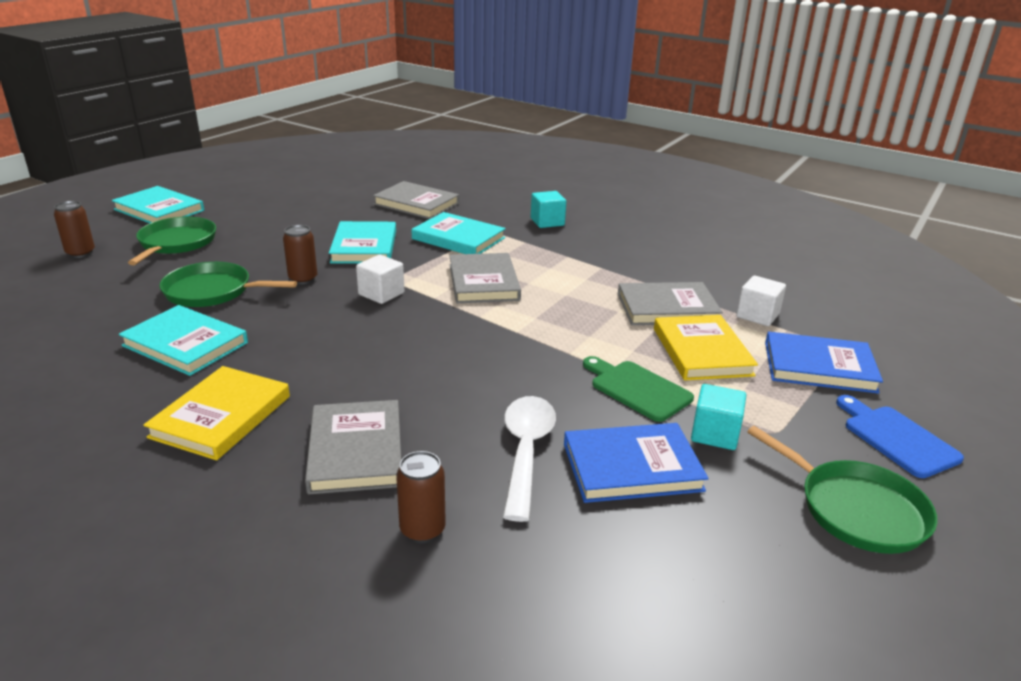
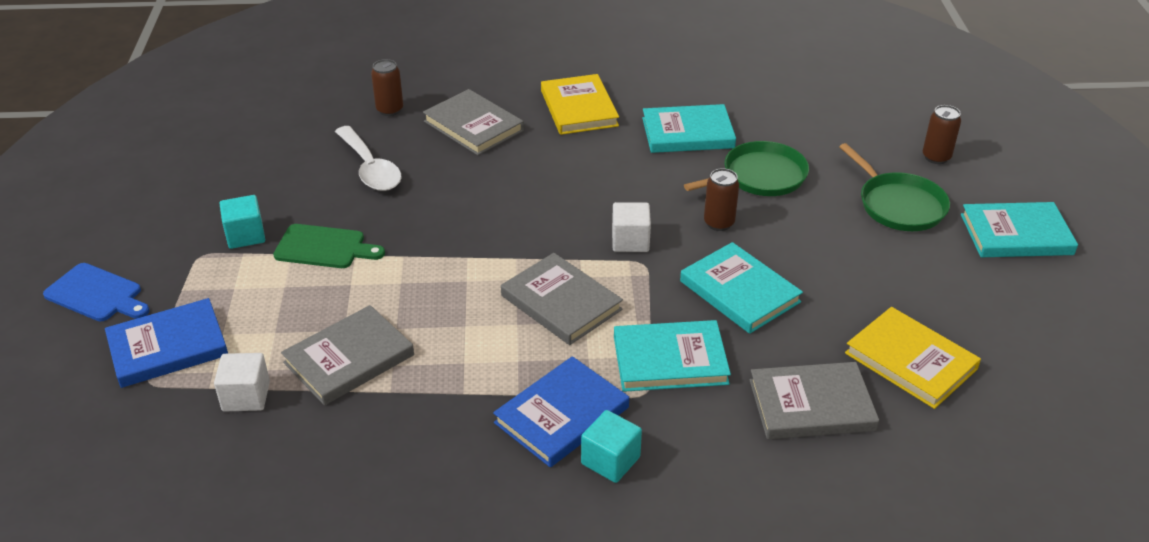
camera: 145 degrees right, 10 degrees up
blue book [564,423,709,503] -> blue book moved to [493,356,629,467]
yellow book [654,315,758,380] -> yellow book moved to [845,307,981,409]
green pan [747,426,938,554] -> none

